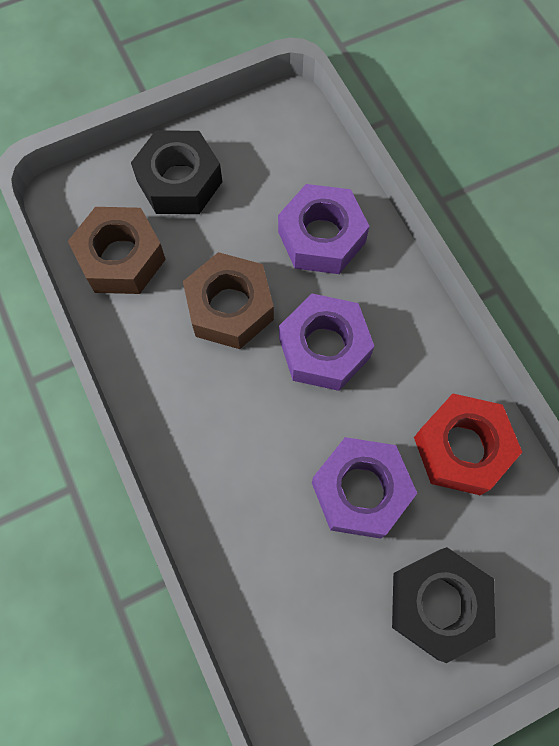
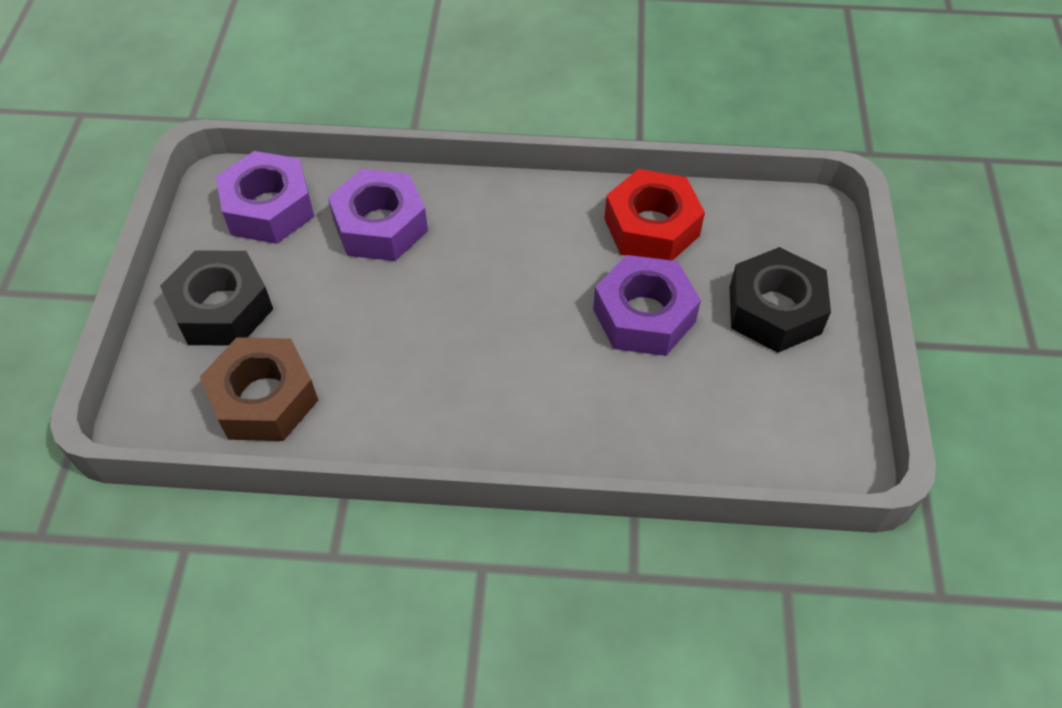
camera: 60 degrees left, 15 degrees down
brown nut [183,252,274,349] -> none
purple nut [279,293,374,391] -> purple nut moved to [216,151,314,244]

